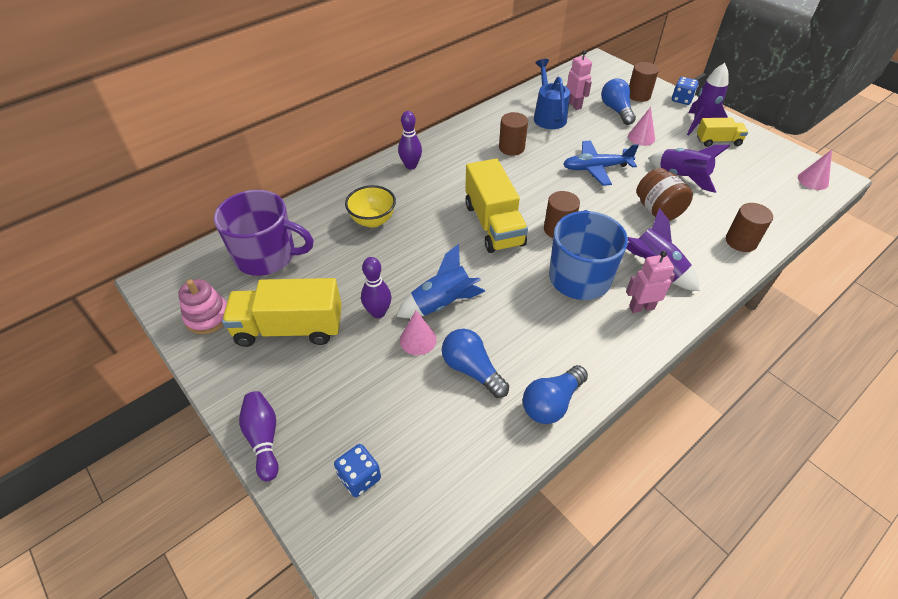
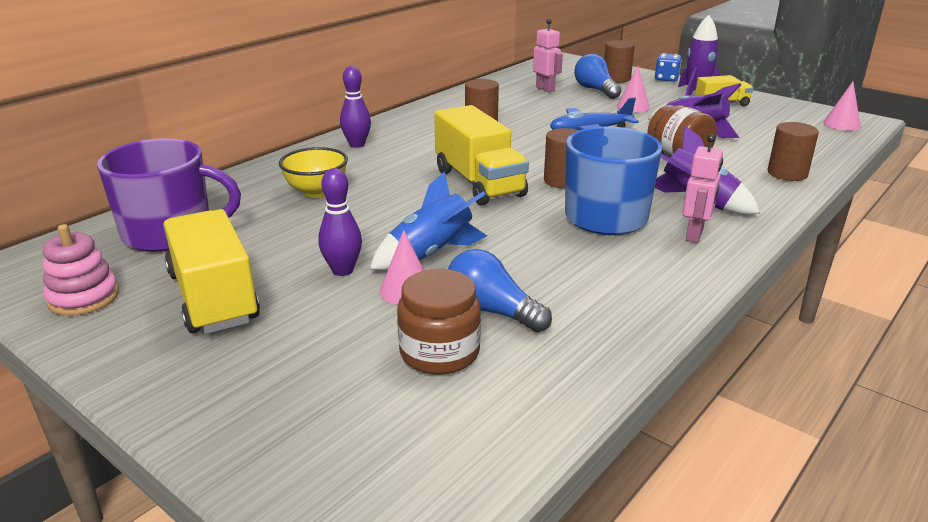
camera: 10 degrees left, 20 degrees down
yellow truck [222,278,342,347] -> yellow truck turned 75 degrees clockwise [163,209,260,334]
purple bowling pin [239,391,279,481] -> none
blue dice [334,444,381,497] -> none
blue light bulb [523,365,588,424] -> none
blue watering can [534,59,570,129] -> none
pink robot [626,251,675,313] -> pink robot turned 135 degrees clockwise [682,134,723,243]
none -> brown jar [397,269,481,375]

